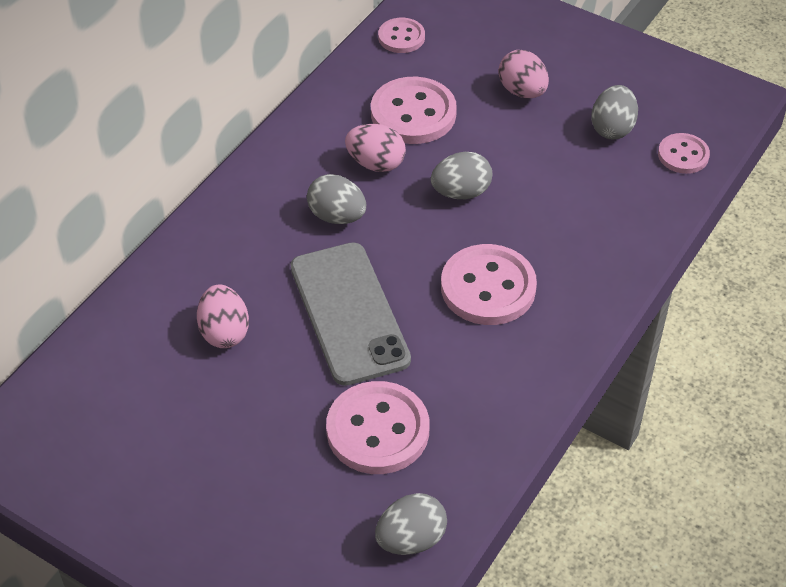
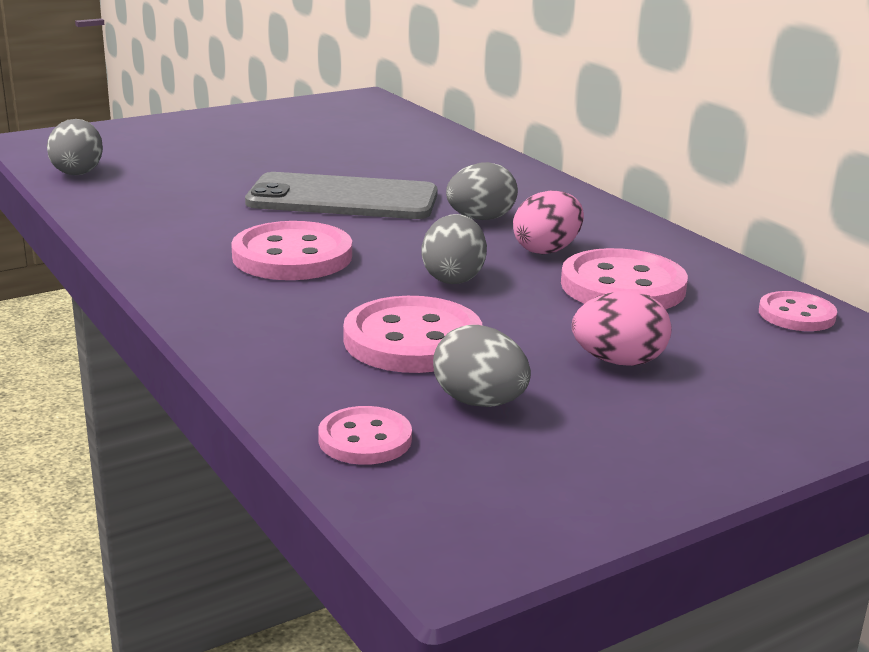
camera: 115 degrees right, 25 degrees down
pink egg [197,284,249,348] -> none
pink button [326,381,429,474] -> pink button moved to [343,296,482,373]

